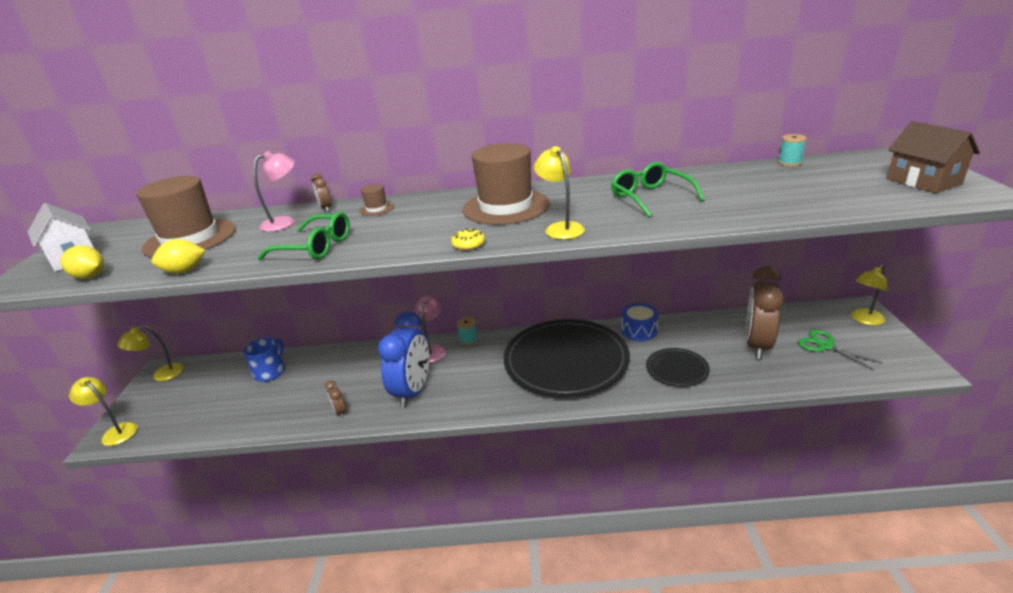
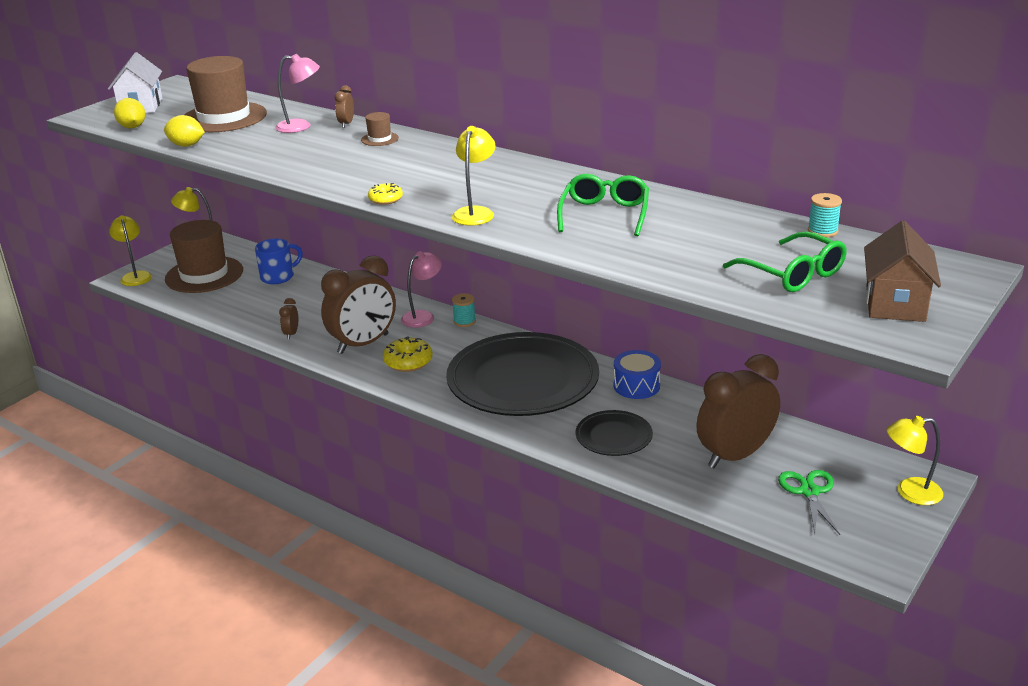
camera: 35 degrees right, 0 degrees up
green glasses [258,212,350,261] -> green glasses moved to [723,231,847,292]
blue clock [378,311,429,408] -> brown clock [321,255,396,354]
brown hat [463,143,550,225] -> brown hat moved to [165,220,243,293]
none -> yellow donut [383,336,433,372]

